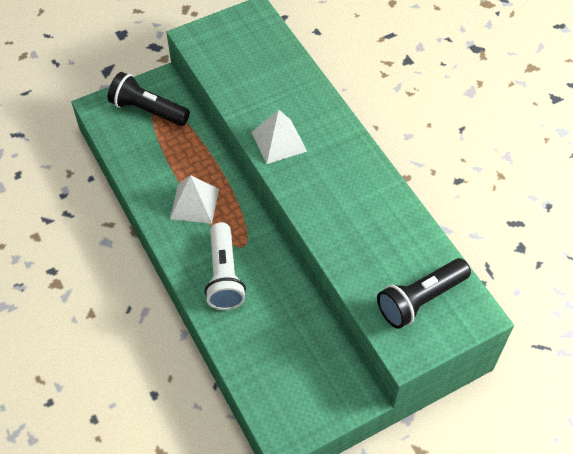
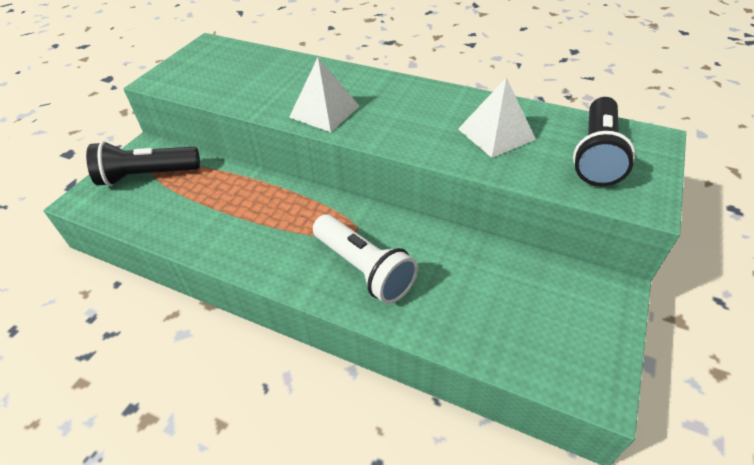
camera: 35 degrees left, 10 degrees down
white pyramid [170,175,219,224] -> white pyramid moved to [458,77,536,158]

